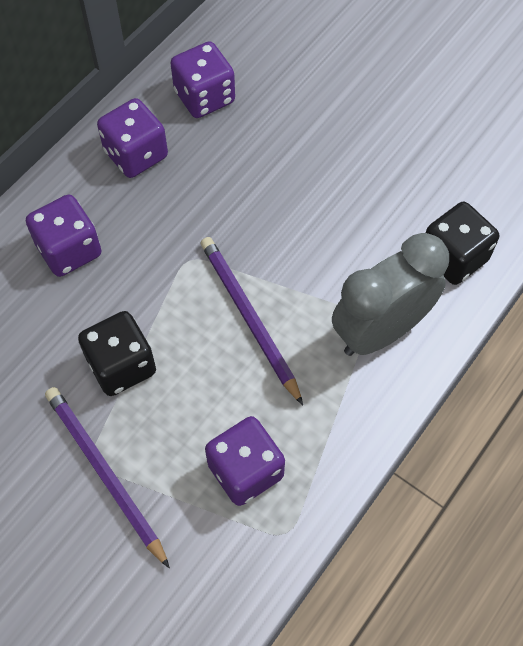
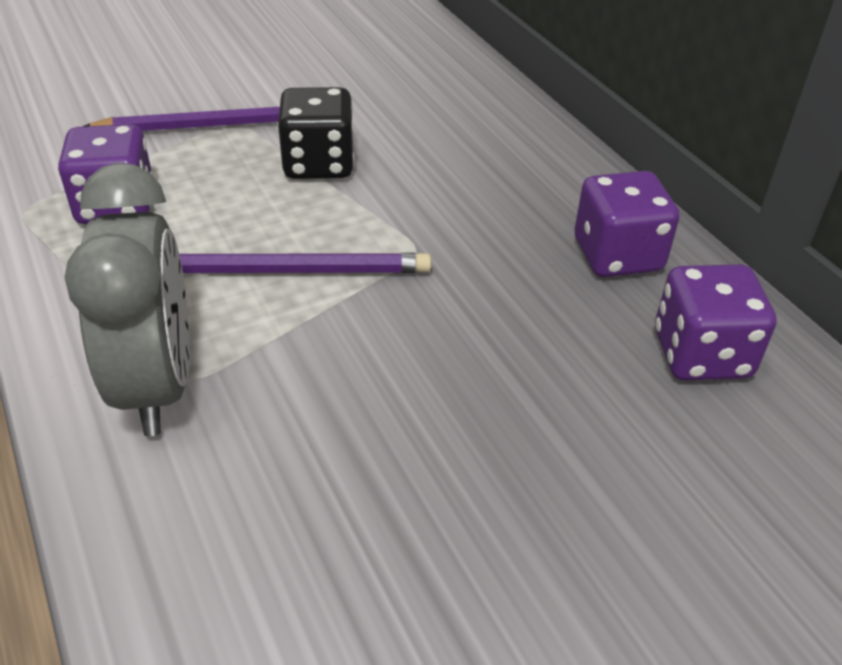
camera: 115 degrees right, 20 degrees down
purple dice [26,195,102,277] -> none
black dice [426,202,499,285] -> none

